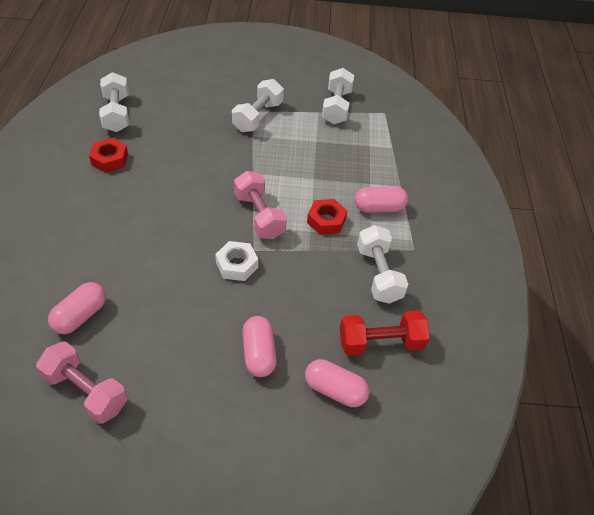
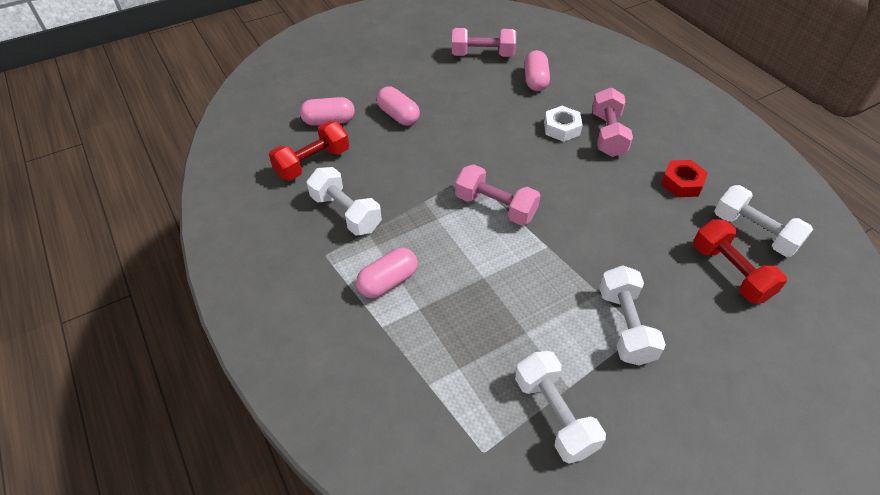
camera: 150 degrees right, 0 degrees up
white nut [215,241,258,281] -> white nut moved to [544,106,583,142]
red nut [307,199,347,235] -> none
none -> pink dumbbell [592,87,633,157]
none -> red dumbbell [693,219,787,304]

